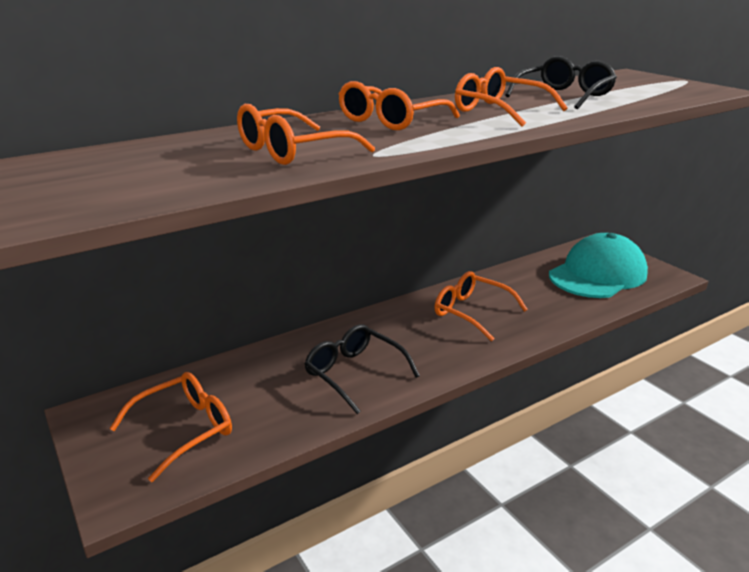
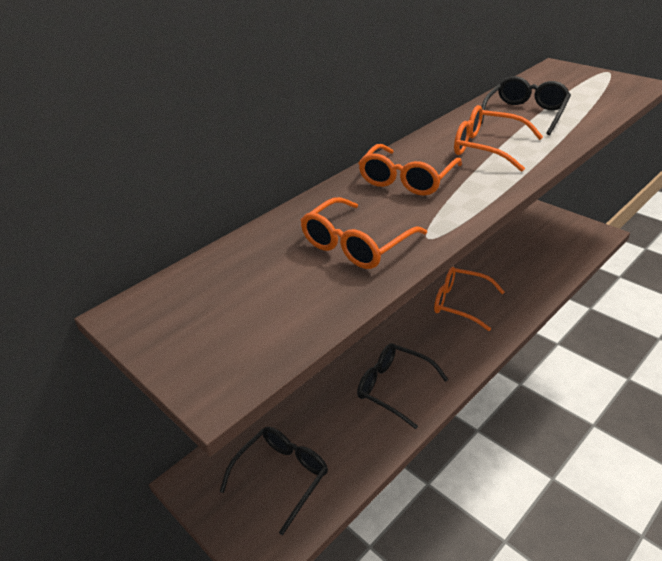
camera: 10 degrees left, 10 degrees up
orange glasses [109,372,232,482] -> black glasses [220,427,328,535]
turquoise cap [549,233,648,298] -> none

